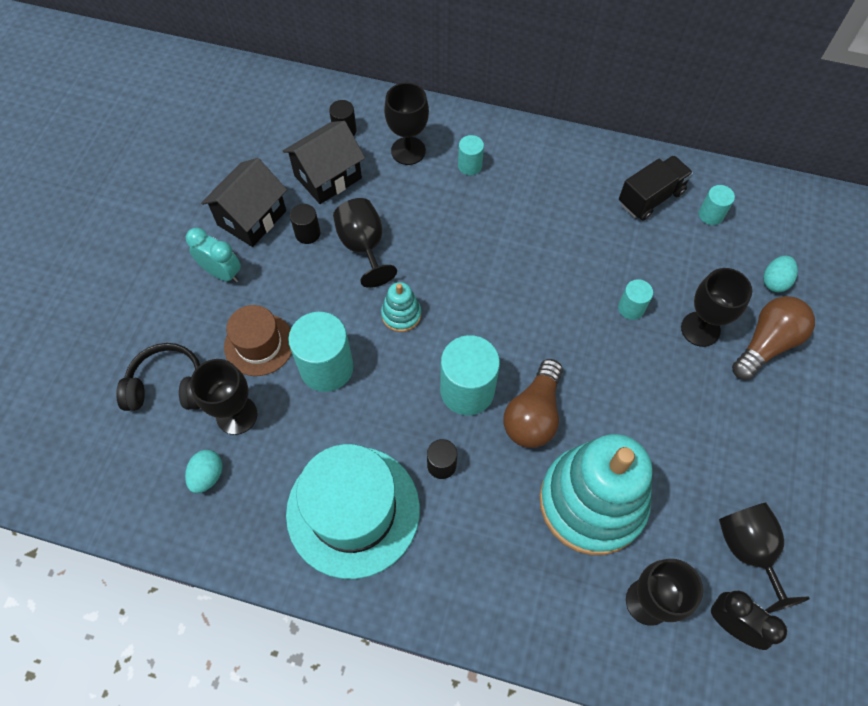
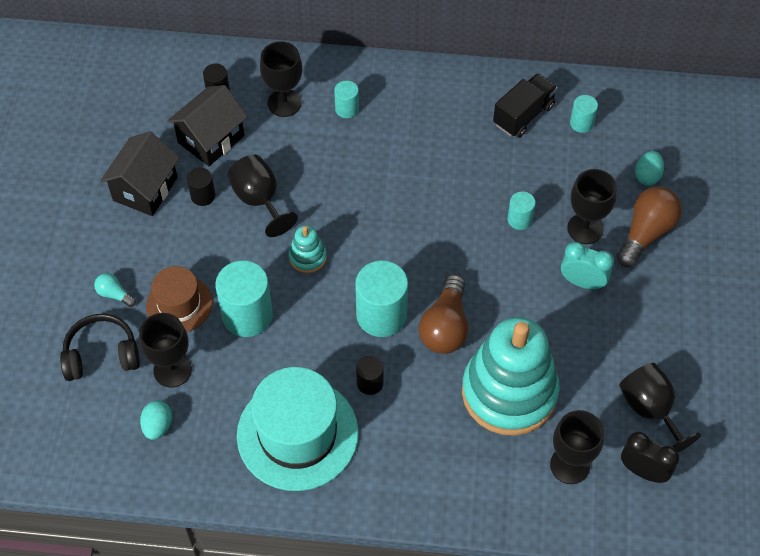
camera: 10 degrees left, 5 degrees down
turquoise clock [186,227,241,283] -> turquoise clock moved to [561,242,614,289]
none -> turquoise light bulb [94,273,136,307]

